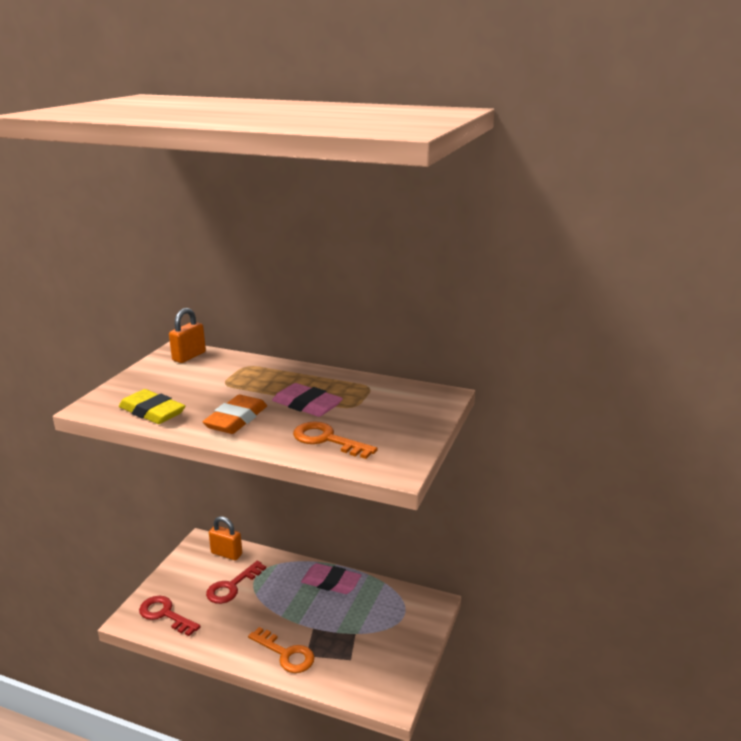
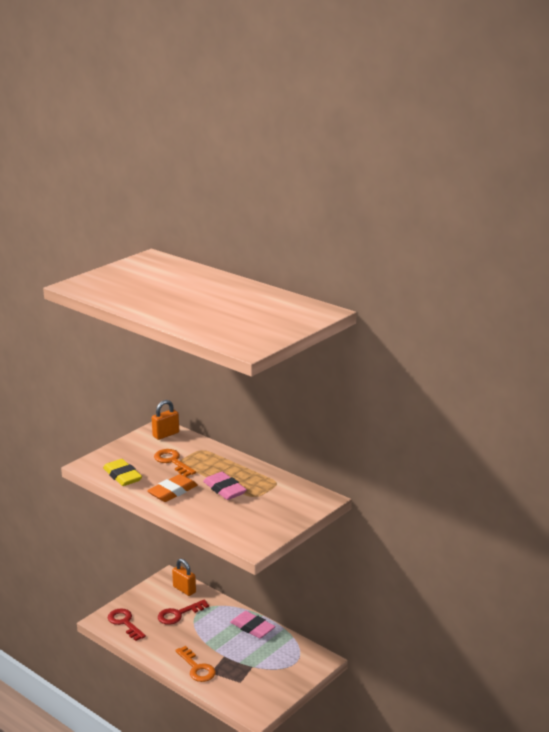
camera: 20 degrees right, 0 degrees up
orange key [293,421,378,459] -> orange key moved to [154,449,196,477]

